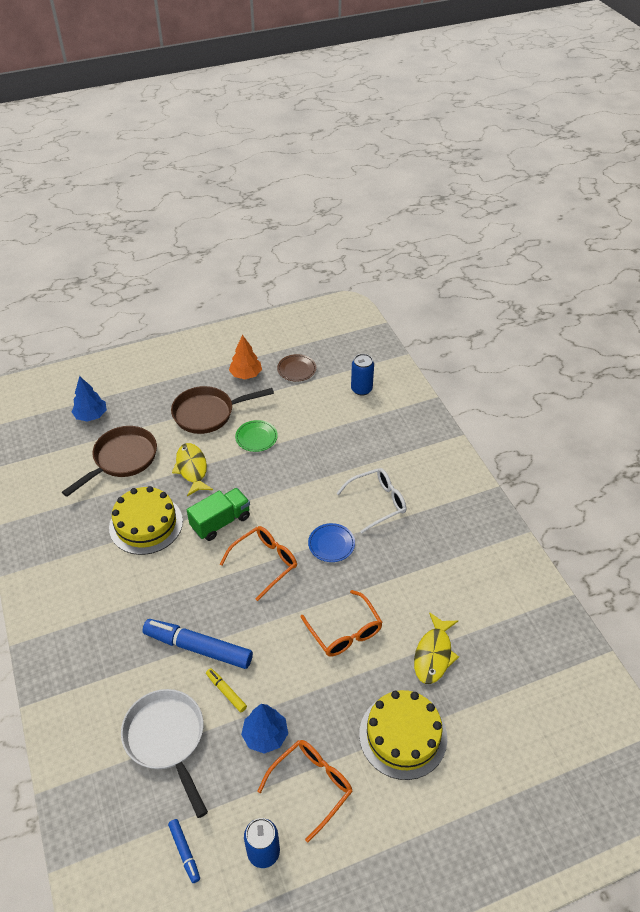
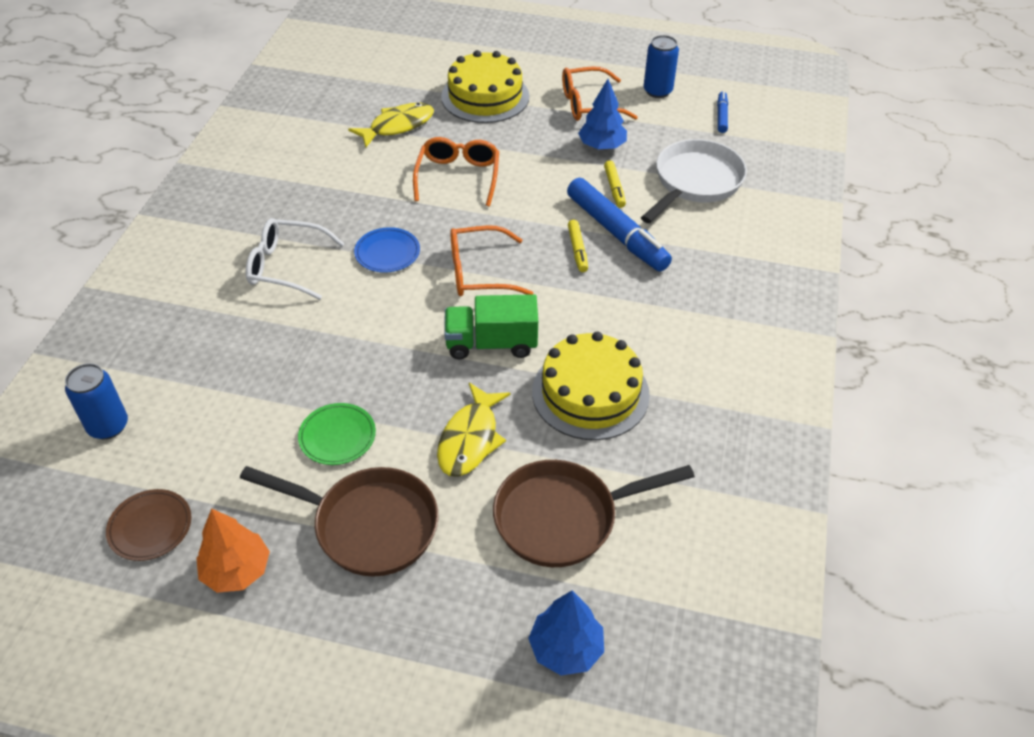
camera: 145 degrees left, 0 degrees up
white pan [121,689,208,818] -> white pan turned 150 degrees counterclockwise [641,139,747,223]
none -> yellow marker [568,220,588,272]

